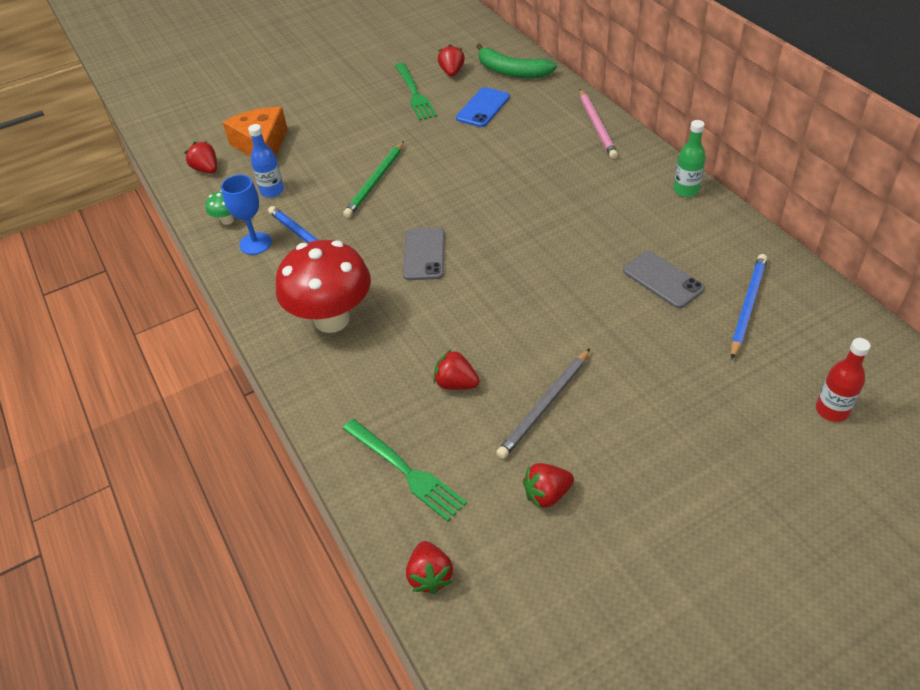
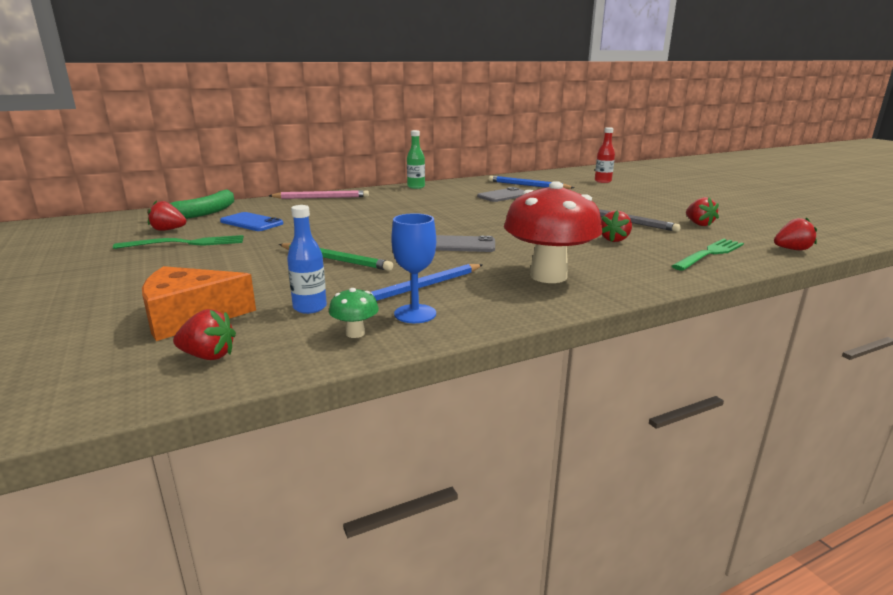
camera: 90 degrees left, 25 degrees down
red strawberry [185,141,217,173] -> red strawberry turned 135 degrees counterclockwise [173,309,236,360]

